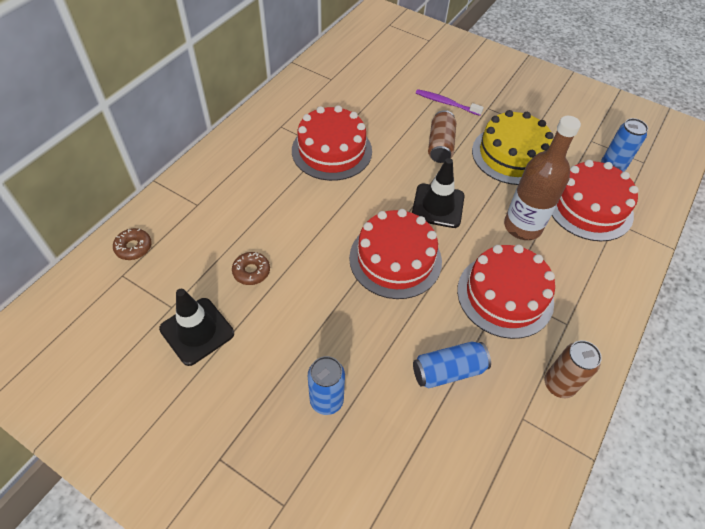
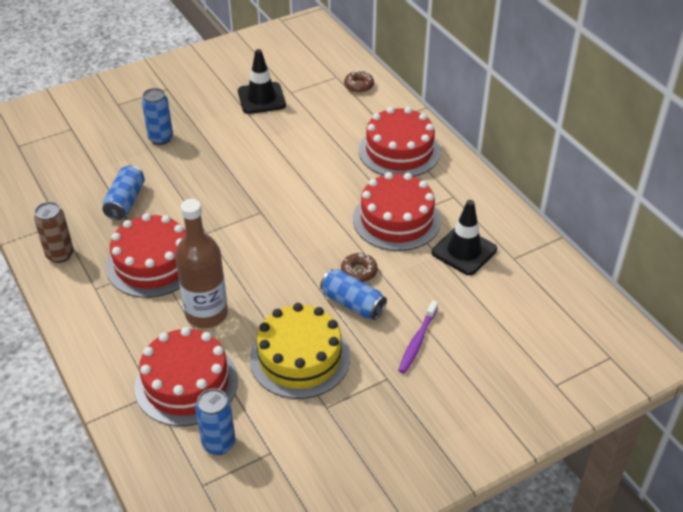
camera: 120 degrees right, 10 degrees down
brown donut [232,252,270,285] -> brown donut moved to [341,253,378,282]
red cake [349,209,442,299] -> red cake moved to [359,107,440,177]
black traffic cone [412,158,465,228] -> black traffic cone moved to [431,200,497,275]
purple toothbrush [416,89,484,116] -> purple toothbrush turned 150 degrees clockwise [398,300,438,373]
brown can [428,110,456,163] -> blue can [320,269,387,320]

